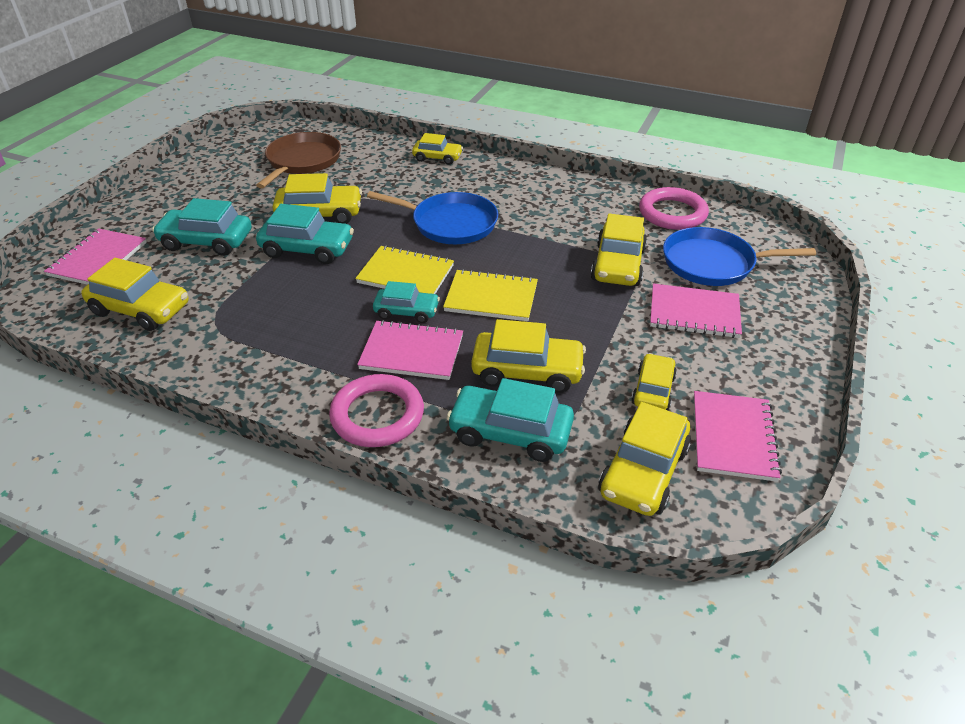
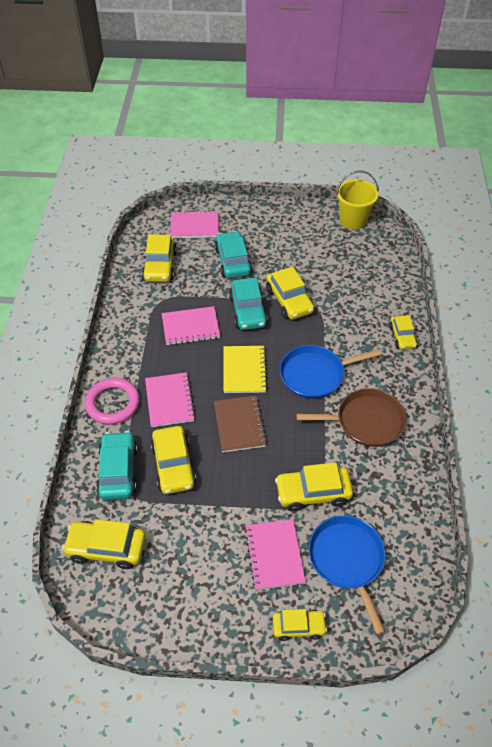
camera: 70 degrees right, 10 degrees up
brown pan [256,132,341,188] -> brown pan moved to [296,388,407,447]
blue pan [367,191,498,244] -> blue pan turned 75 degrees clockwise [279,345,381,399]
turquoise car [373,281,440,323] -> none
yellow notebook [443,269,538,321] -> brown notebook [214,396,267,453]
yellow car [631,353,677,411] -> yellow car moved to [273,609,327,641]
pink ring [639,187,709,230] -> none
pink notebook [694,391,782,482] -> pink notebook moved to [162,306,220,345]
none -> yellow bucket [336,170,379,229]

